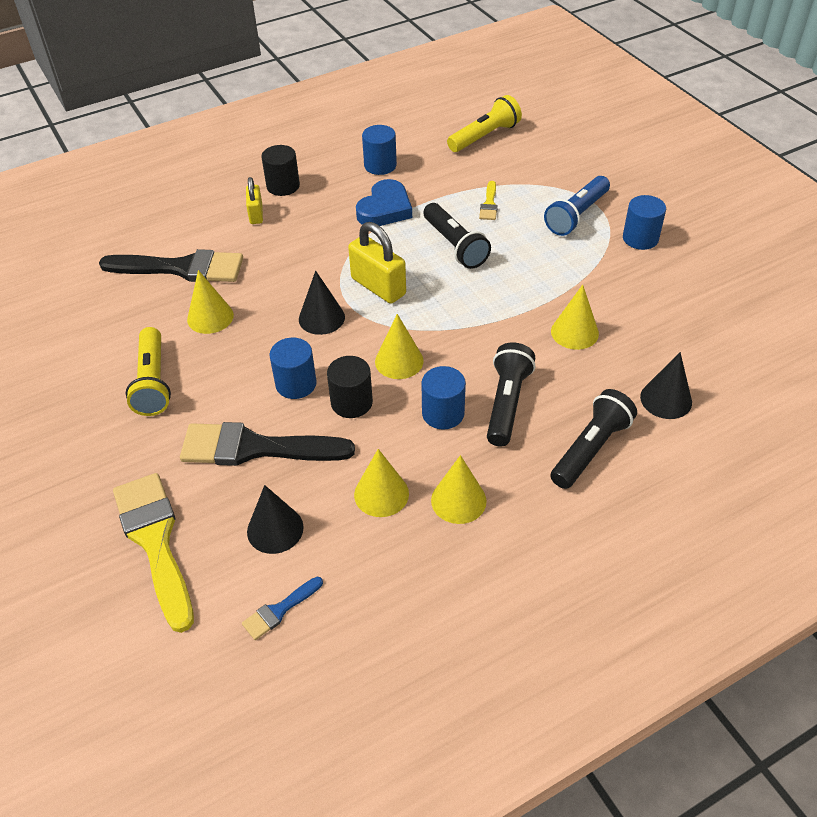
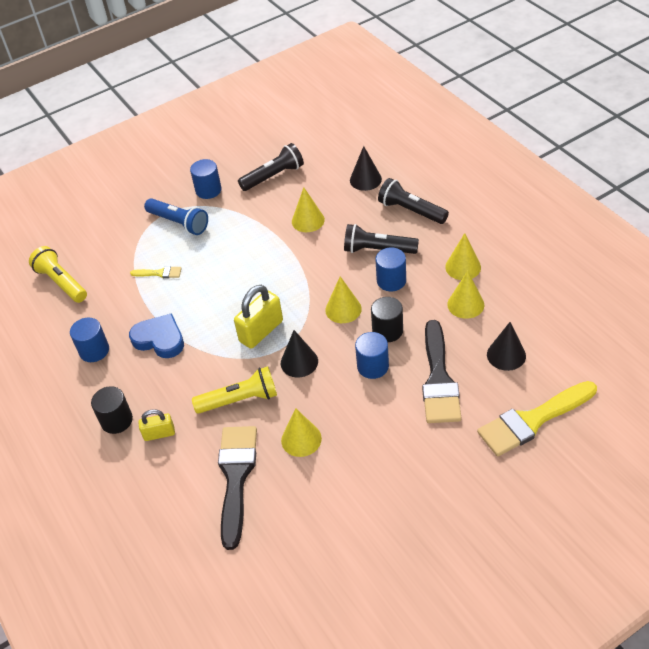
camera: 90 degrees left, 0 degrees up
yellow flashlight [126,327,171,416] -> yellow flashlight moved to [192,366,277,414]
blue brush [242,577,323,640] -> none
black flashlight [423,203,491,269] -> black flashlight moved to [238,143,304,191]

